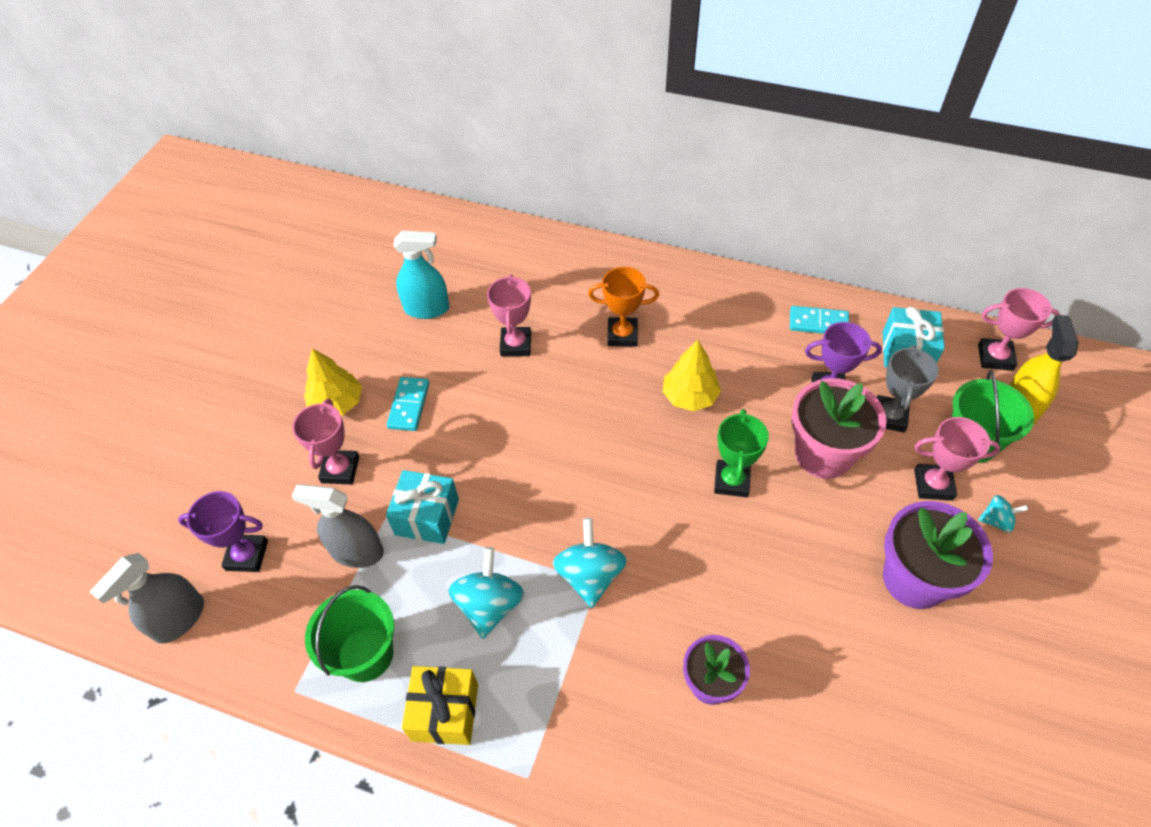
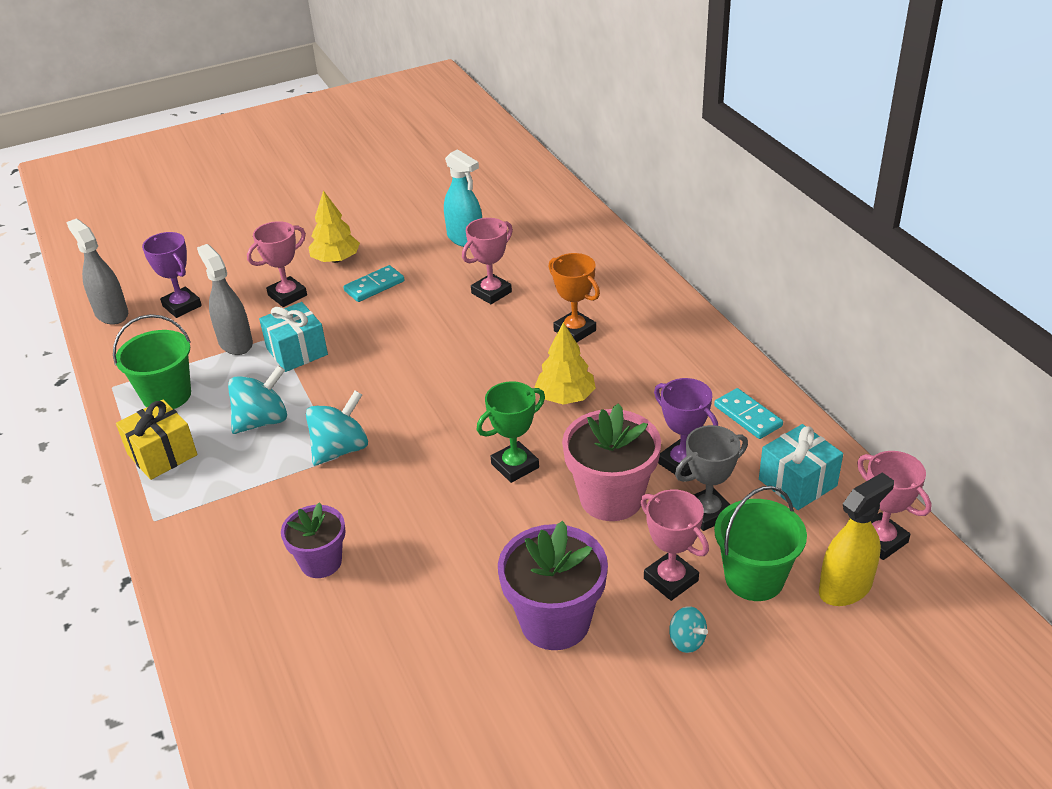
camera: 45 degrees right, 15 degrees down
grey spray bottle [90,553,204,644] -> grey spray bottle turned 60 degrees clockwise [66,219,128,325]

